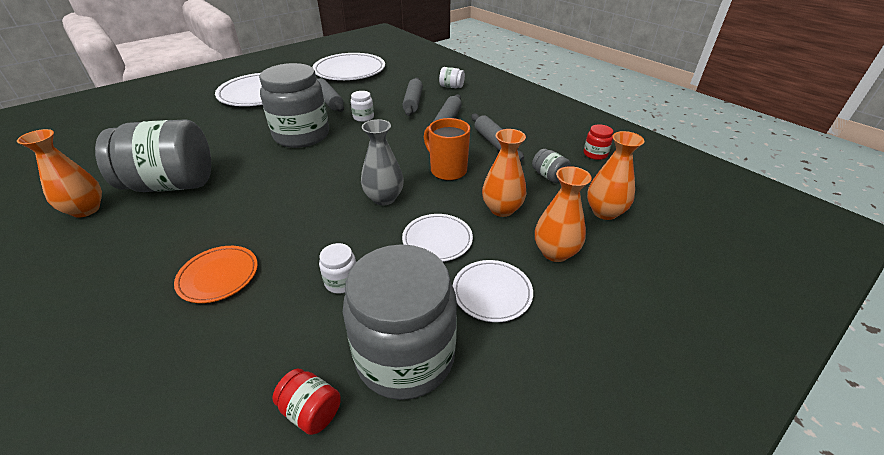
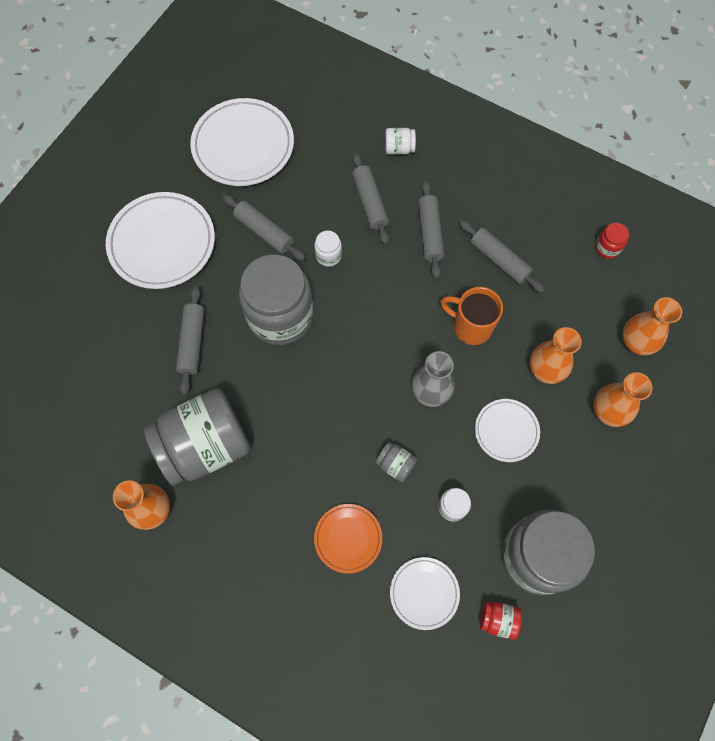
camera: 20 degrees left, 30 degrees up
white plate [453,260,533,322] -> white plate moved to [390,557,460,630]
grey jar [532,149,571,183] -> grey jar moved to [375,442,417,482]
none -> grey rolling pin [176,286,204,394]

